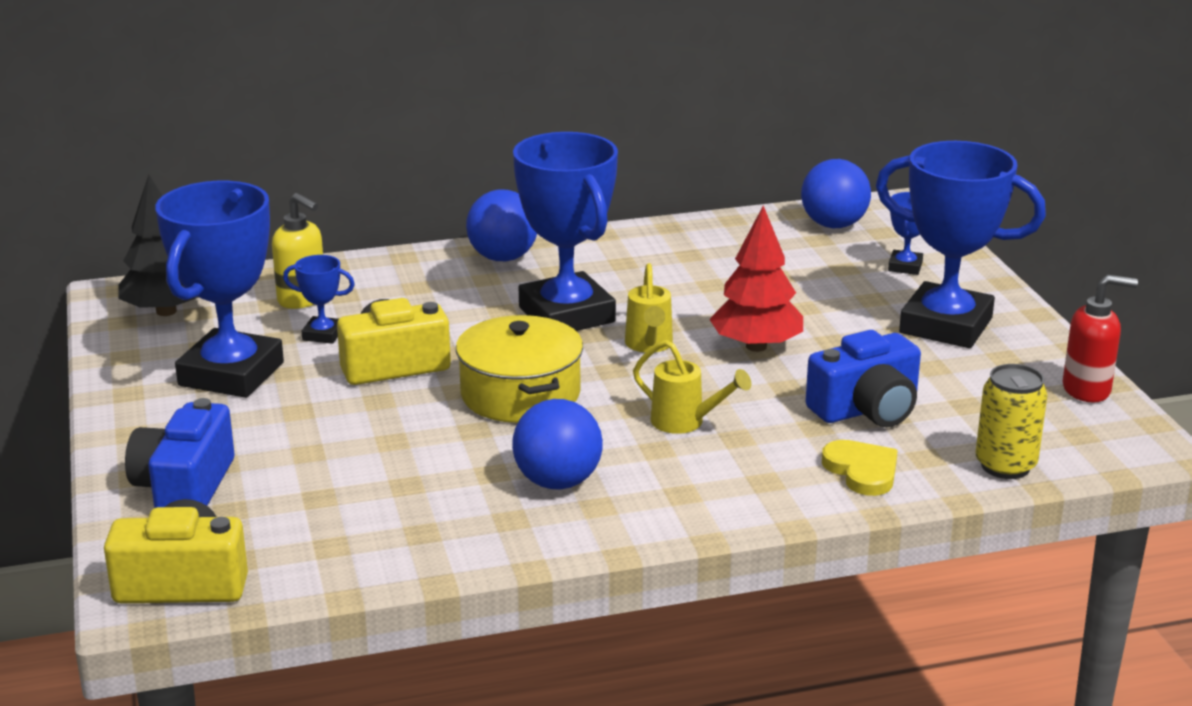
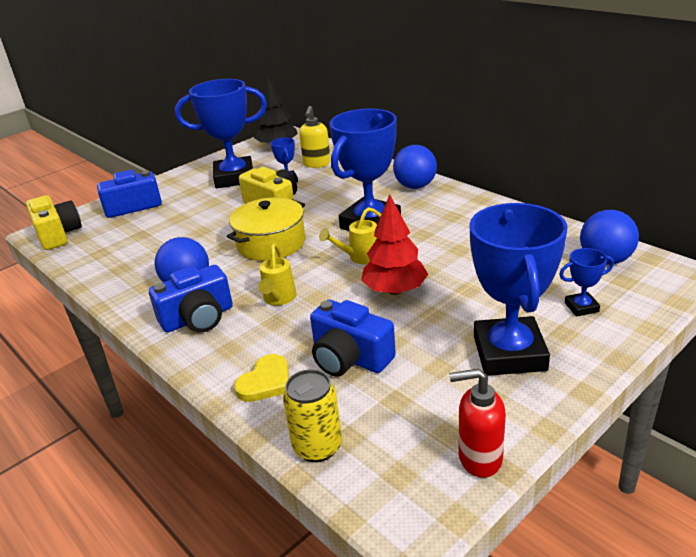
camera: 65 degrees right, 5 degrees up
red soap dispenser [1063,275,1138,402] -> red soap dispenser turned 120 degrees clockwise [449,368,506,478]
none -> blue camera [149,265,233,333]

